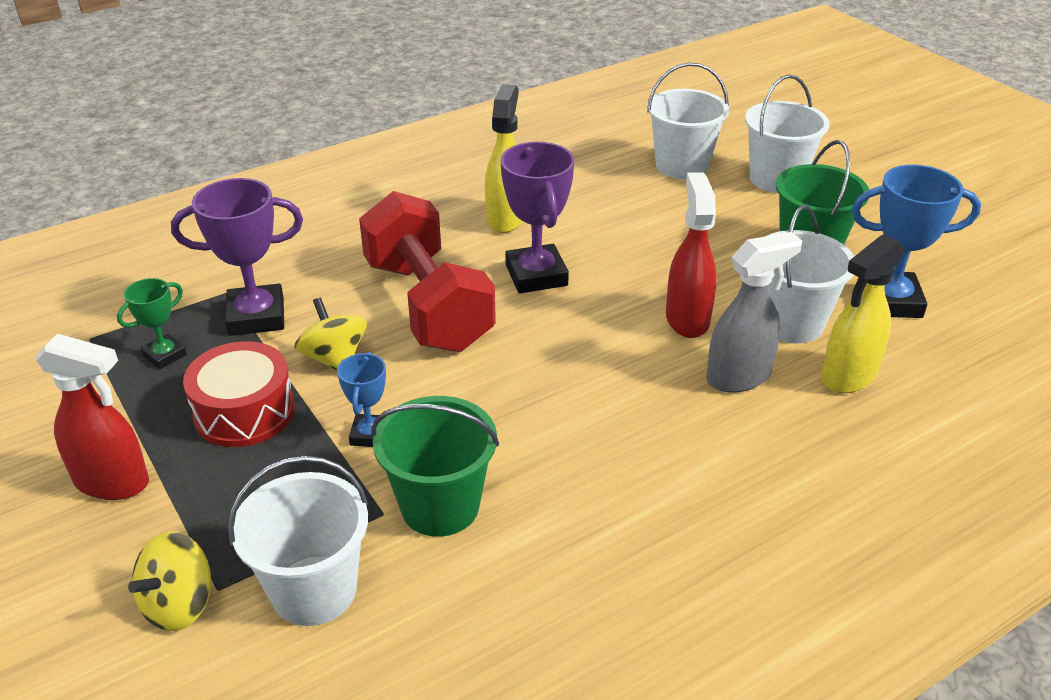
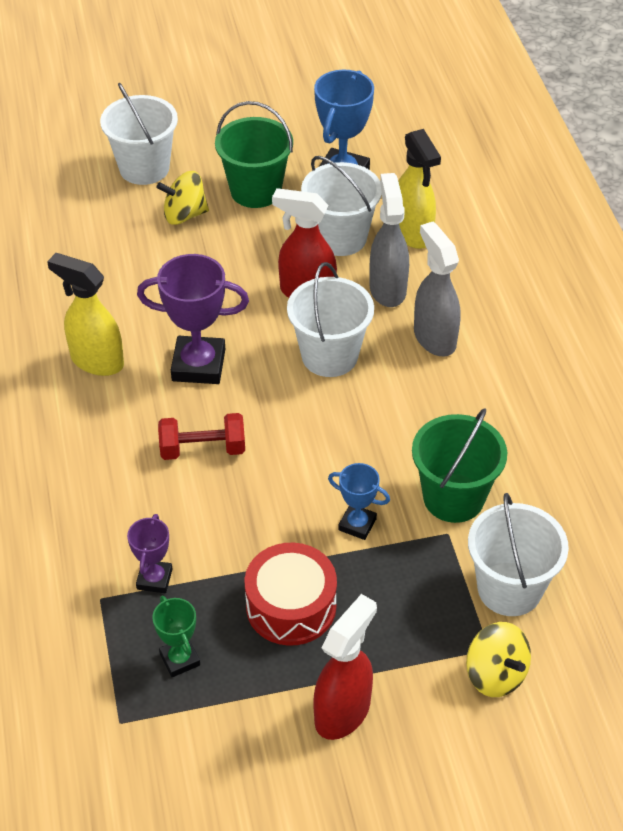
camera: 70 degrees left, 10 degrees up
purple trophy [171,178,303,336] -> purple trophy [127,514,172,593], size x0.56
yellow spinning top [294,298,367,370] -> yellow spinning top moved to [156,171,209,225]
red dumbbell [359,191,496,352] -> red dumbbell [158,413,245,460], size x0.50
white bucket [647,63,729,179] -> white bucket moved to [287,262,374,377]
none -> grey spray bottle [414,222,461,357]

